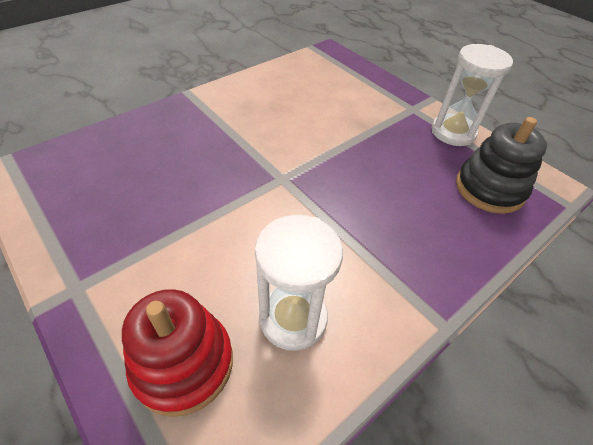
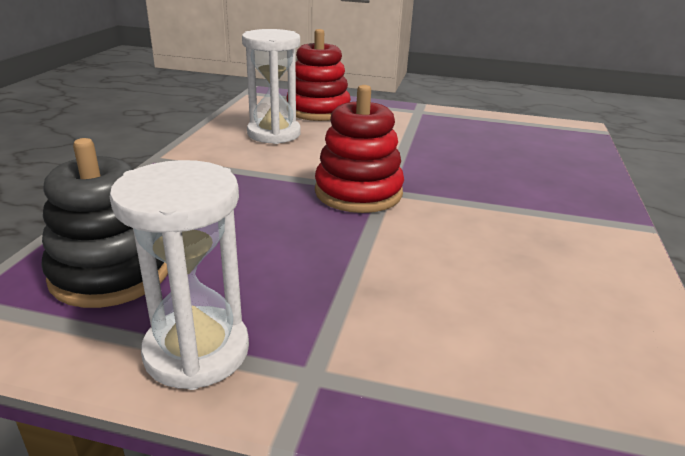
camera: 145 degrees right, 20 degrees down
none -> red stacking toy [315,85,404,213]

